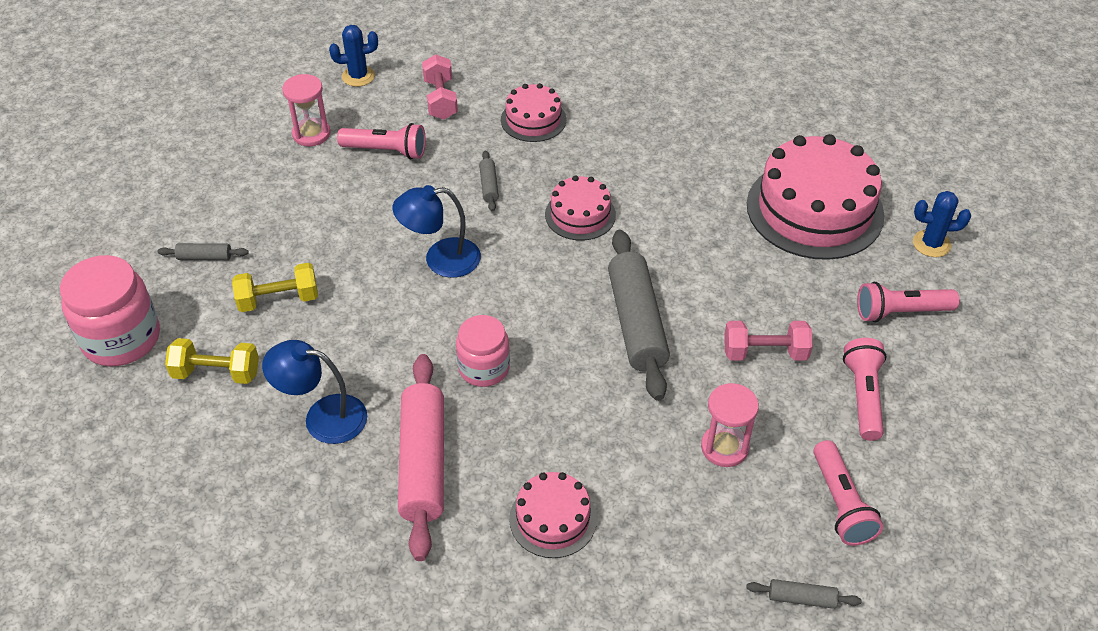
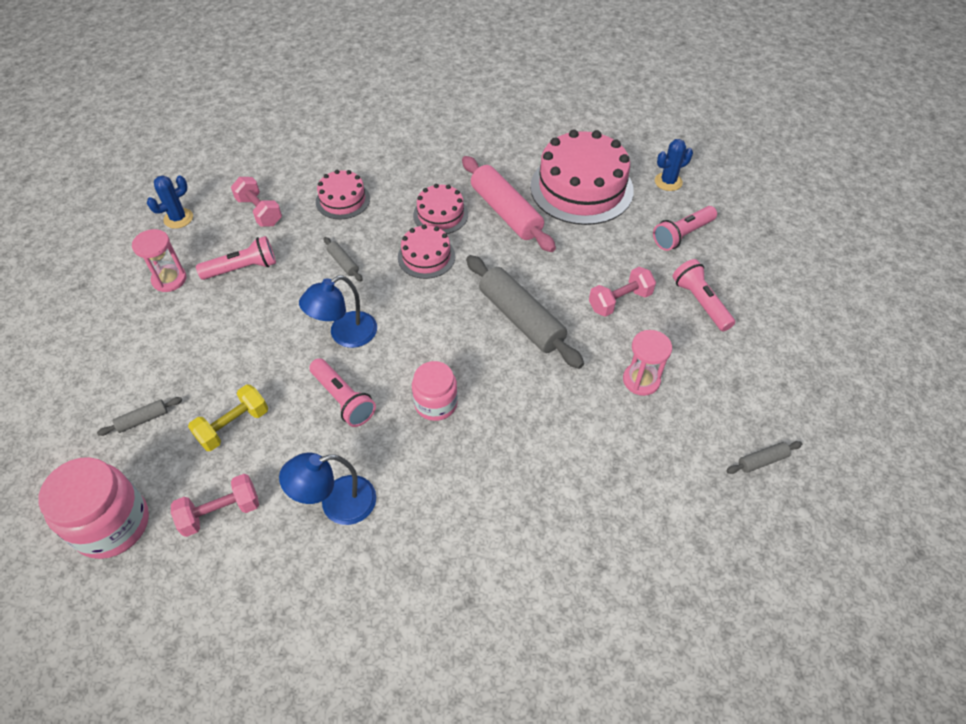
camera: 30 degrees left, 5 degrees up
yellow dumbbell [165,338,259,384] -> pink dumbbell [171,474,259,537]
pink rolling pin [398,354,444,561] -> pink rolling pin moved to [462,156,556,252]
pink cake [509,472,597,558] -> pink cake moved to [413,184,468,234]
pink flashlight [813,440,883,546] -> pink flashlight moved to [309,358,376,427]

